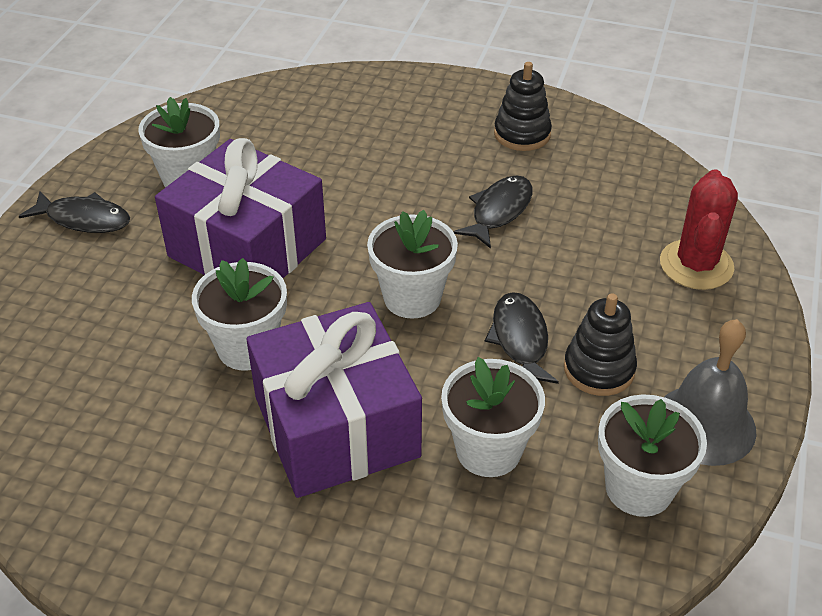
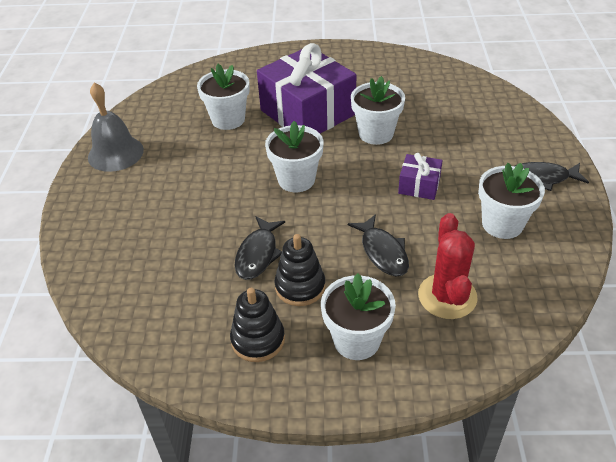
camera: 165 degrees right, 0 degrees up
purple gift [155,138,326,278] -> purple gift [398,153,443,200], size x0.45
black fish [485,292,559,384] -> black fish moved to [348,214,409,277]
black stacking toy [564,293,637,396] -> black stacking toy moved to [274,234,325,306]
white flower pot [598,394,707,517] -> white flower pot moved to [321,273,396,360]
red cactus [660,169,738,290] -> red cactus moved to [418,213,478,319]

